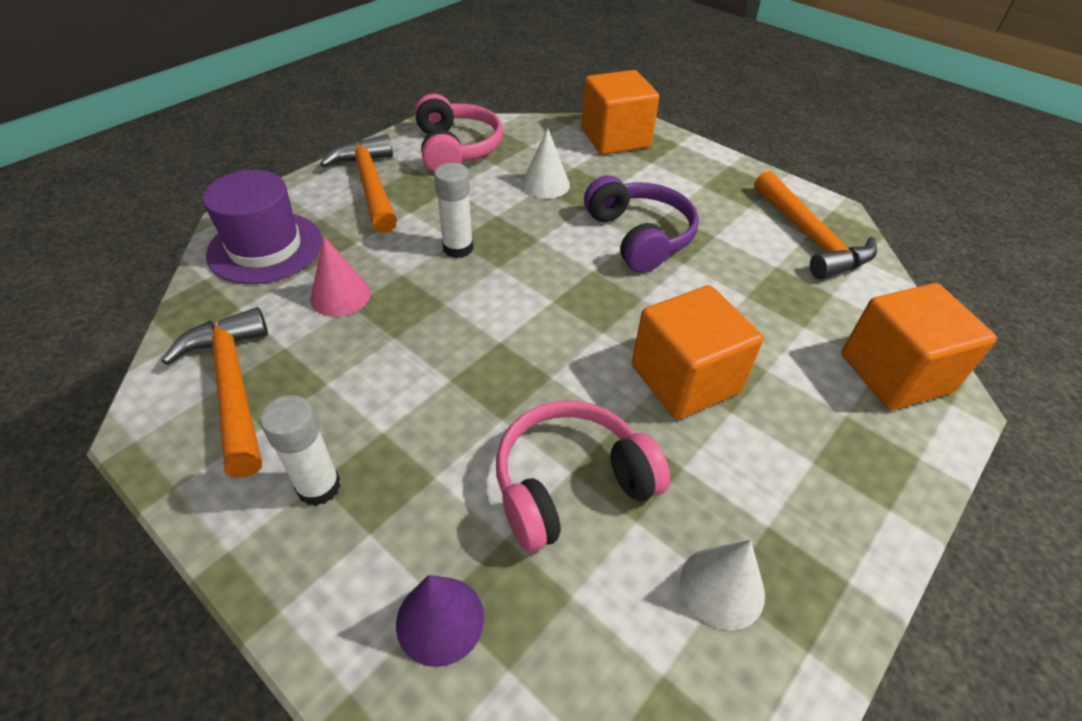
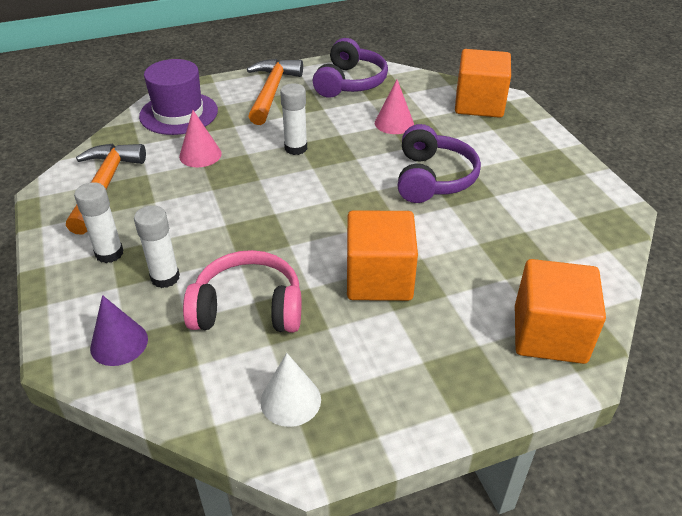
camera: 30 degrees right, 5 degrees down
pink headphones [415,94,503,172] -> purple headphones [313,38,388,98]
white cone [522,128,570,199] -> pink cone [375,80,414,134]
orange hammer [754,171,877,280] -> none
none -> white glue stick [134,205,180,288]

